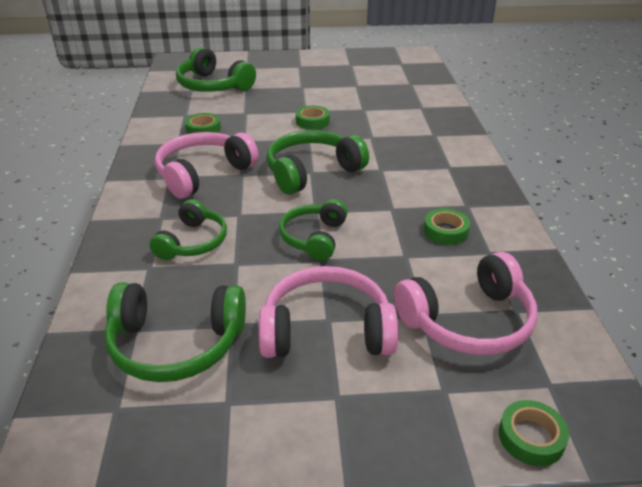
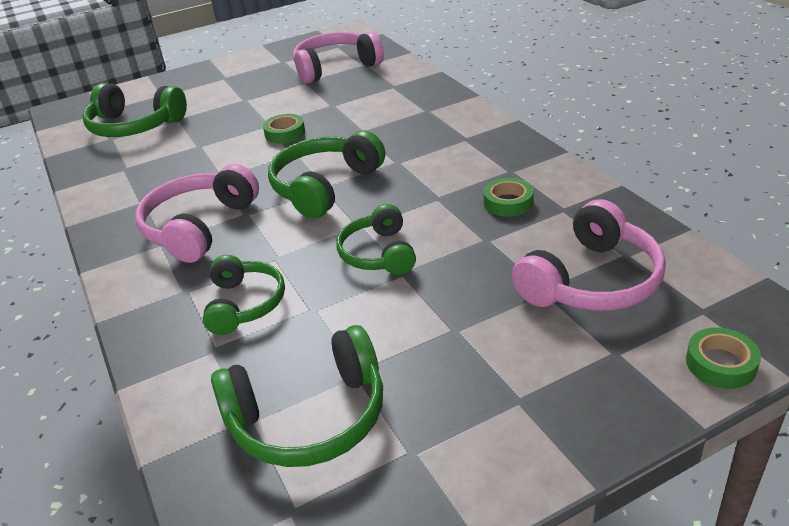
camera: 20 degrees left, 0 degrees up
green tape [185,113,221,134] -> none
pink headphones [259,266,398,358] -> pink headphones moved to [293,32,384,84]

